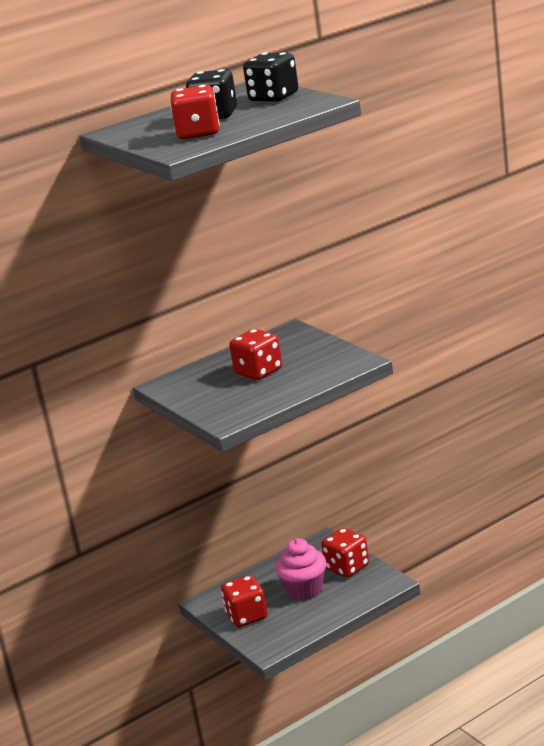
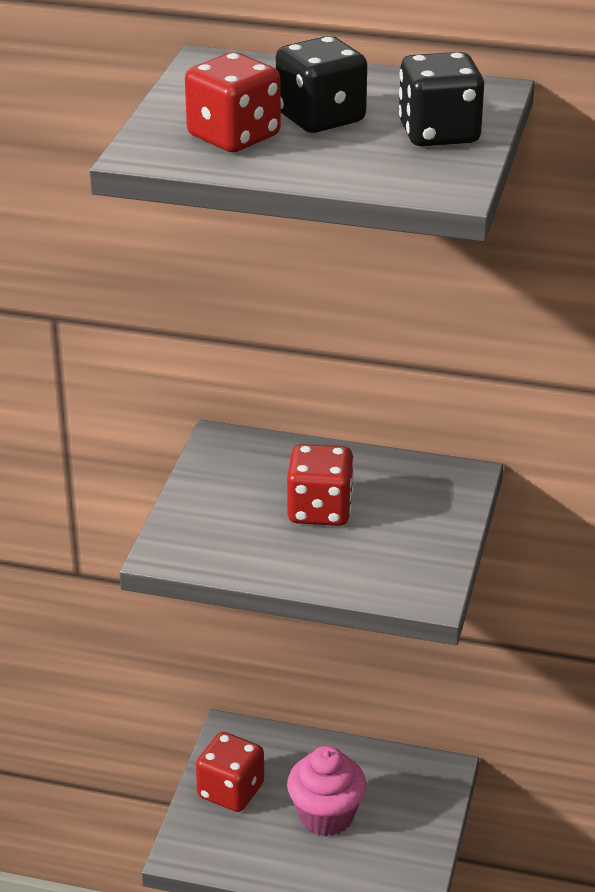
camera: 45 degrees right, 10 degrees up
red dice [321,528,369,578] -> none

